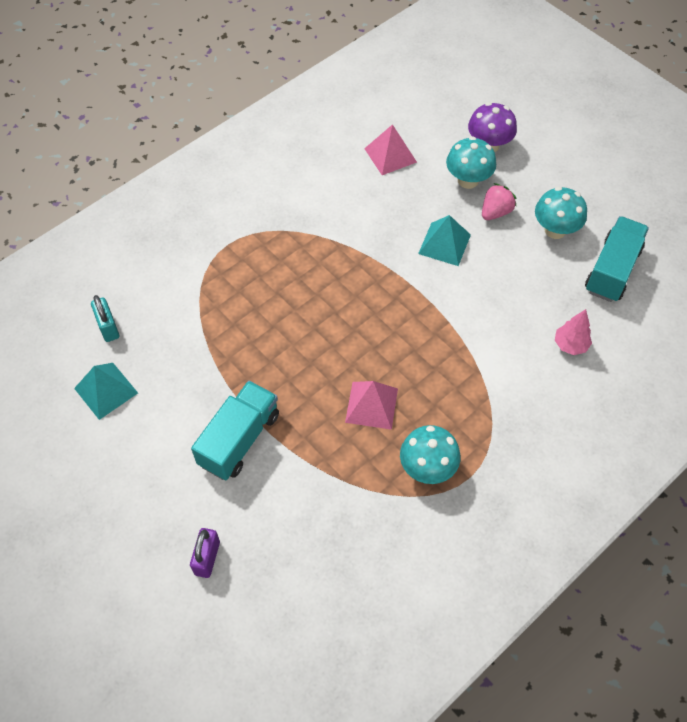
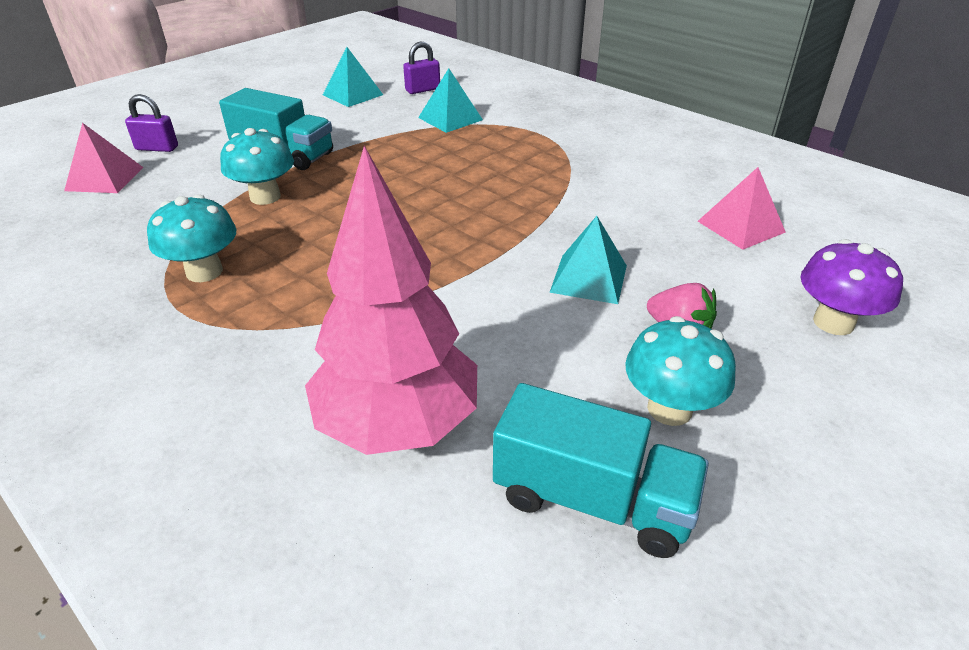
camera: 85 degrees right, 20 degrees down
turquoise padlock [91,295,119,342] -> purple padlock [403,42,440,94]
pink pyramid [345,381,398,430] -> pink pyramid moved to [64,123,144,193]
turquoise mushroom [446,136,496,189] -> turquoise mushroom moved to [220,128,294,205]
pink tree [555,309,592,355] -> pink tree [305,146,477,455], size x2.37
none -> turquoise pyramid [418,68,483,133]

